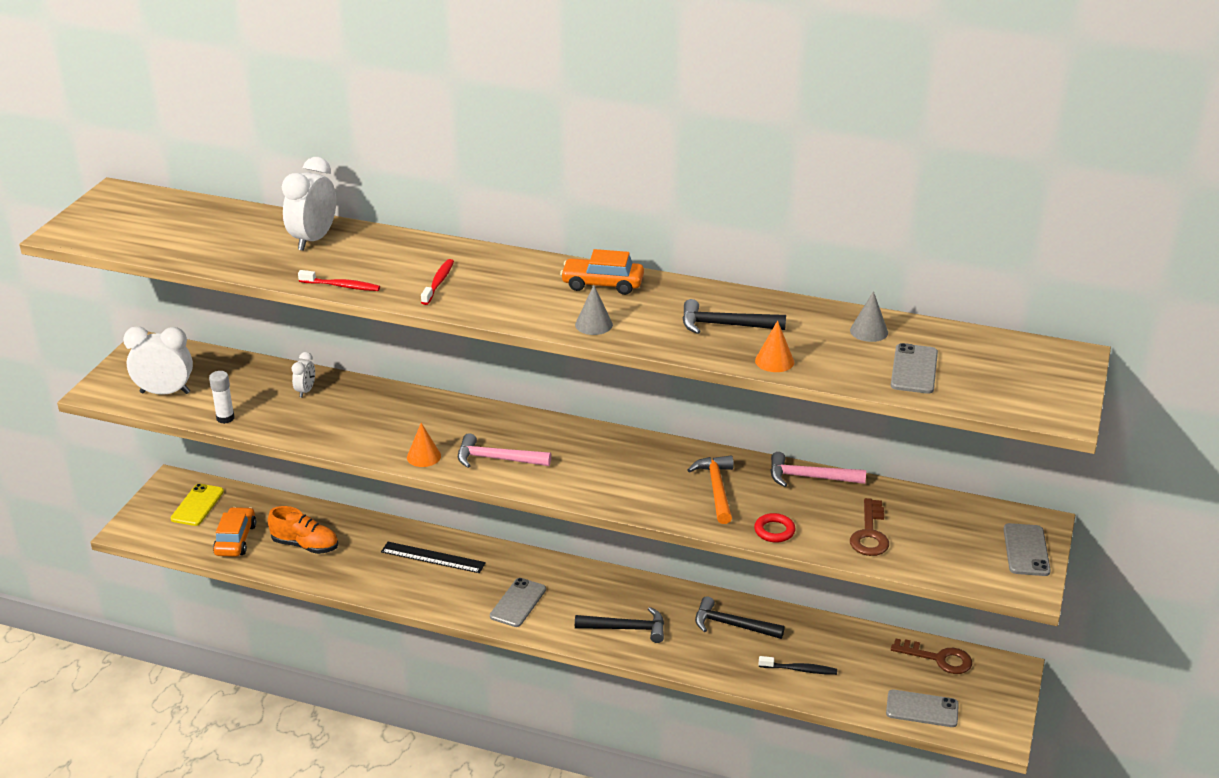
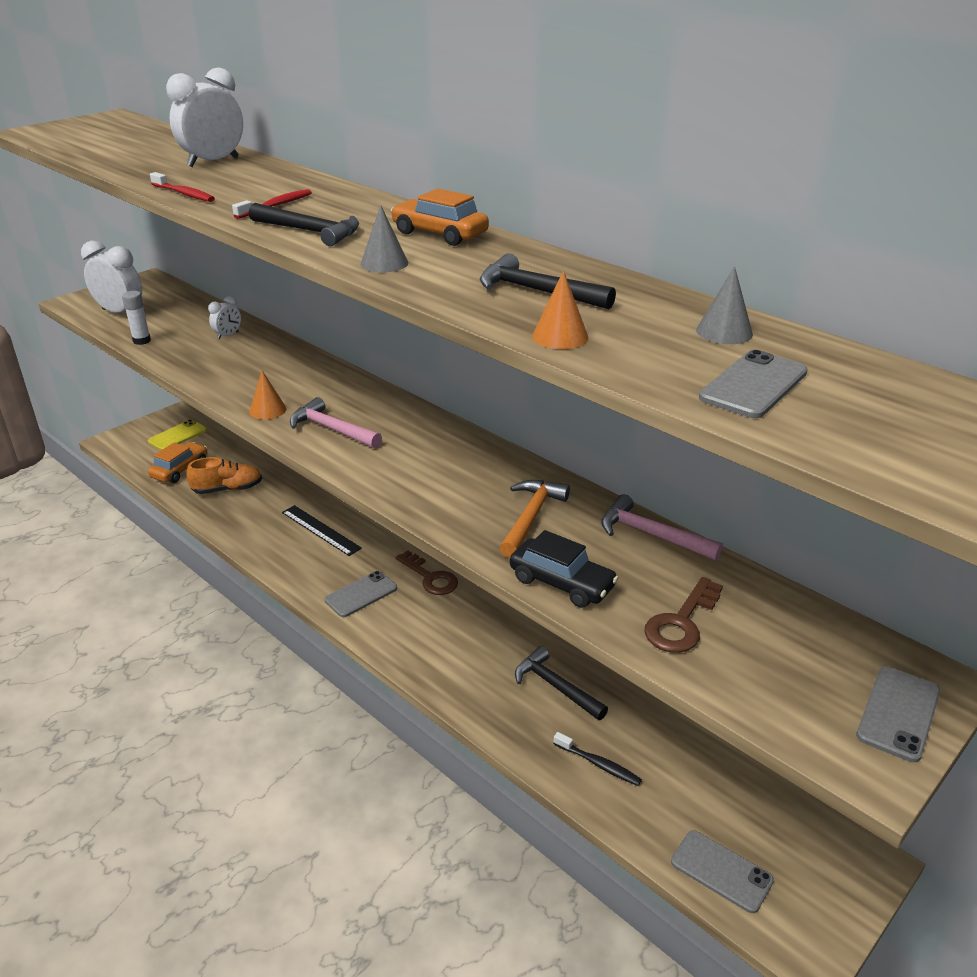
camera: 25 degrees right, 0 degrees up
orange shoe [268,506,338,554] -> orange shoe turned 60 degrees counterclockwise [186,457,262,494]
black hammer [575,607,664,643] -> black hammer moved to [249,203,359,246]
red ring [754,513,796,543] -> black car [510,530,619,608]
brown key [891,638,972,674] -> brown key moved to [396,551,458,595]

